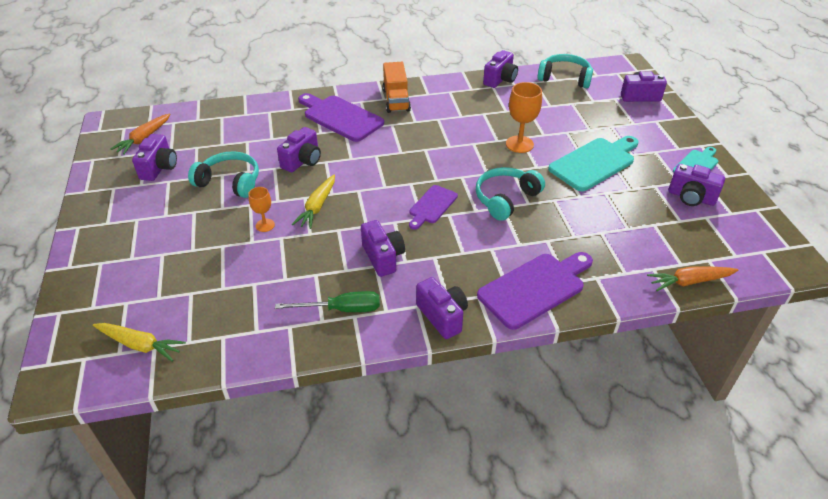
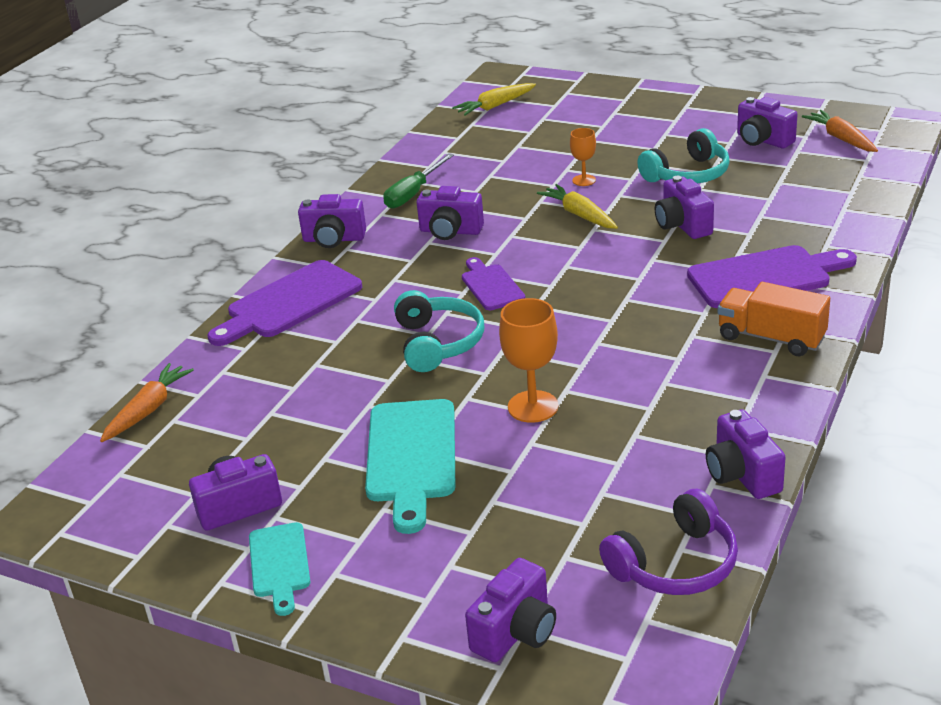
camera: 130 degrees right, 10 degrees down
purple cutting board [477,252,593,330] -> purple cutting board turned 45 degrees clockwise [208,260,362,346]
turquoise headphones [538,54,593,88] -> purple headphones [599,489,738,595]

